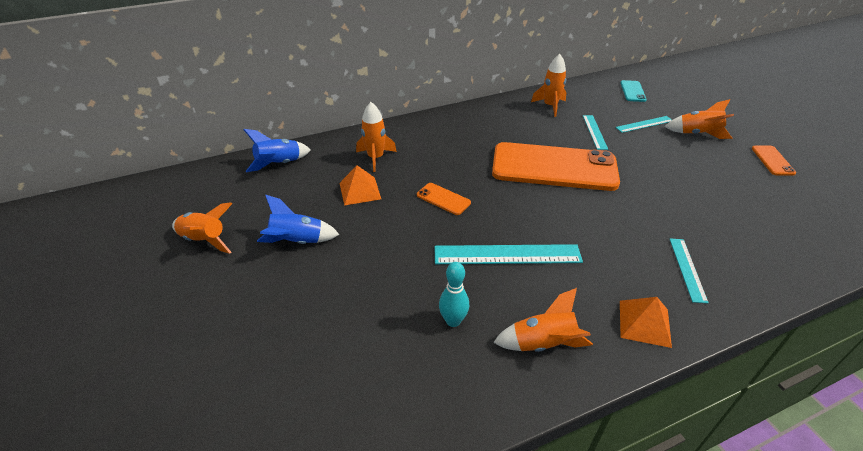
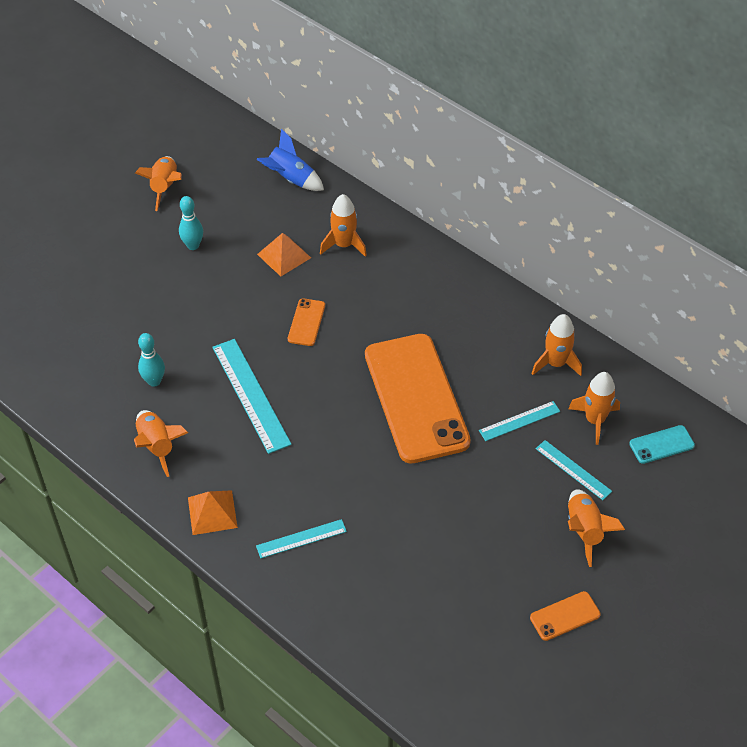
camera: 65 degrees right, 10 degrees up
blue rocket [257,194,340,244] -> turquoise bowling pin [179,196,203,250]
none -> orange rocket [568,372,620,445]

